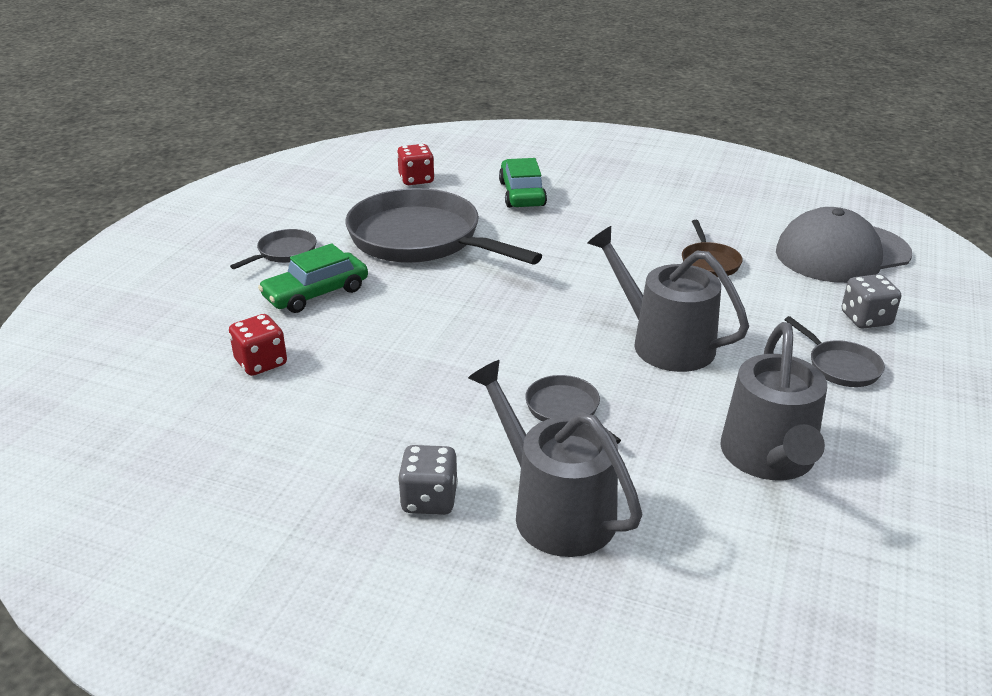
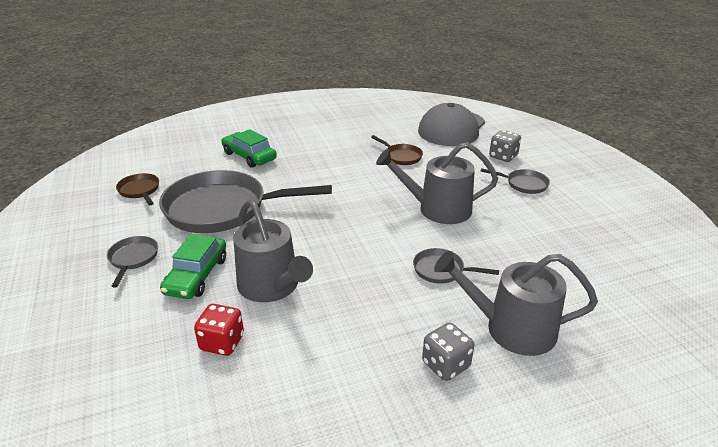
camera: 40 degrees left, 0 degrees up
red dice [397,144,435,185] -> none
grey watering can [720,322,827,480] -> grey watering can moved to [233,199,313,302]
none -> brown pan [116,173,159,205]

